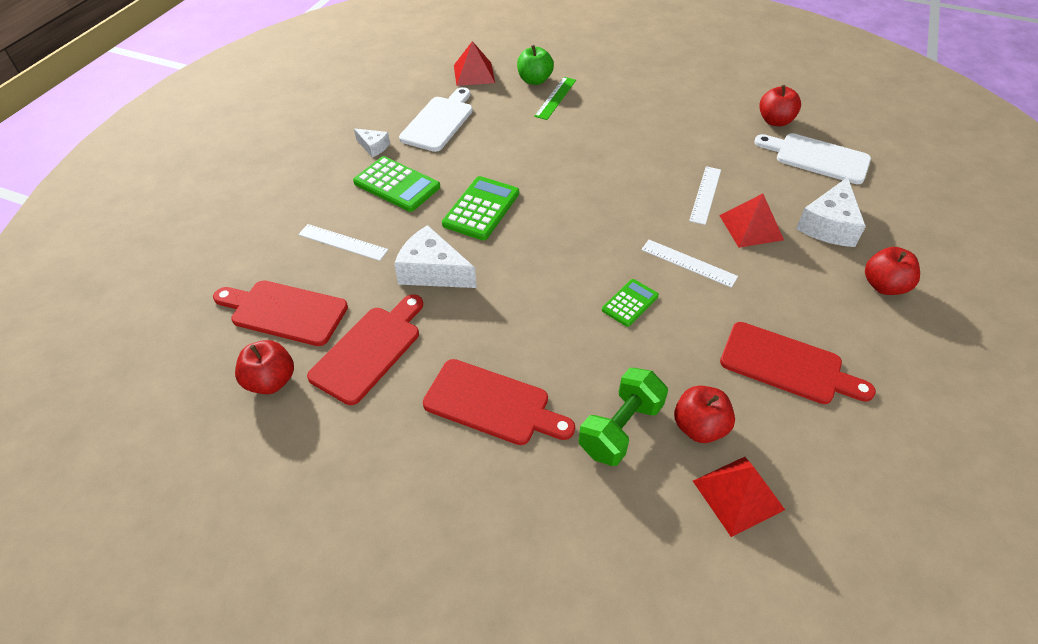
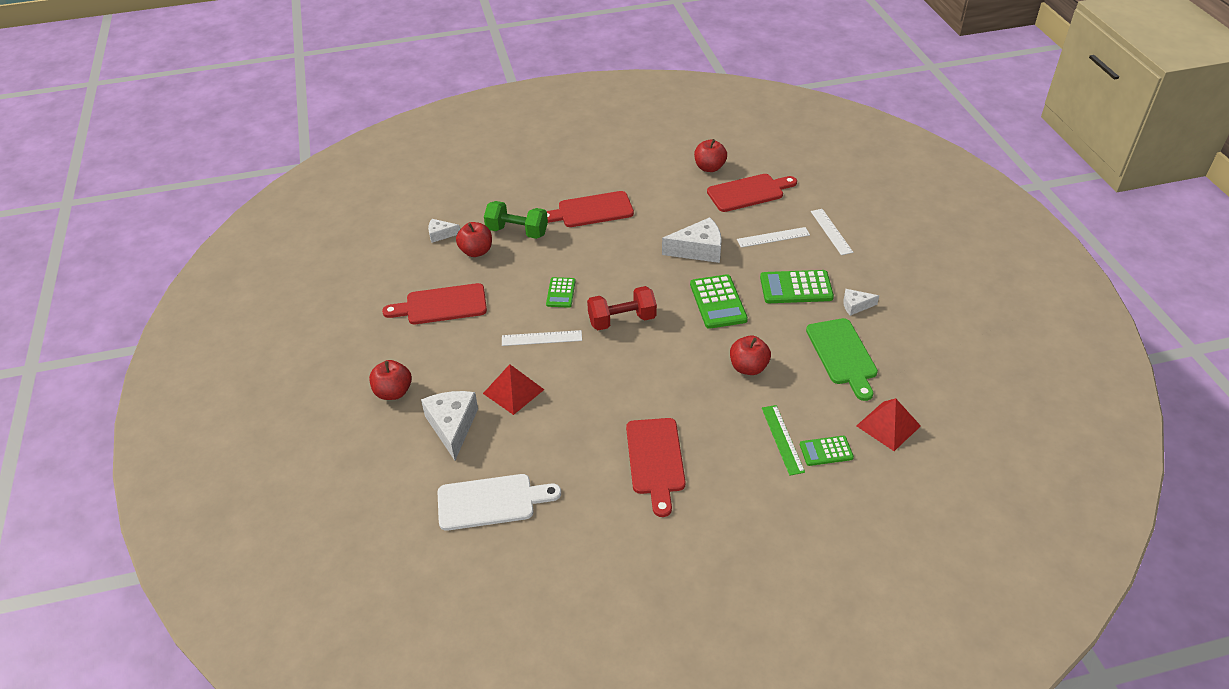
camera: 145 degrees right, 5 degrees down
red cutting board [307,294,423,405] -> red cutting board moved to [626,418,686,517]
white cutting board [399,87,473,152] -> green cutting board [806,318,878,401]
green apple [517,45,554,85] -> green calculator [800,436,854,466]
green dumbbell [579,368,668,466] -> green dumbbell turned 75 degrees counterclockwise [484,201,548,239]
white ruler [689,166,721,225] -> white ruler moved to [811,209,853,255]
red pyramid [693,457,785,537] -> white cheese [428,219,460,243]
red apple [759,85,801,126] -> red apple moved to [730,336,771,375]
none -> red dumbbell [587,286,657,330]

